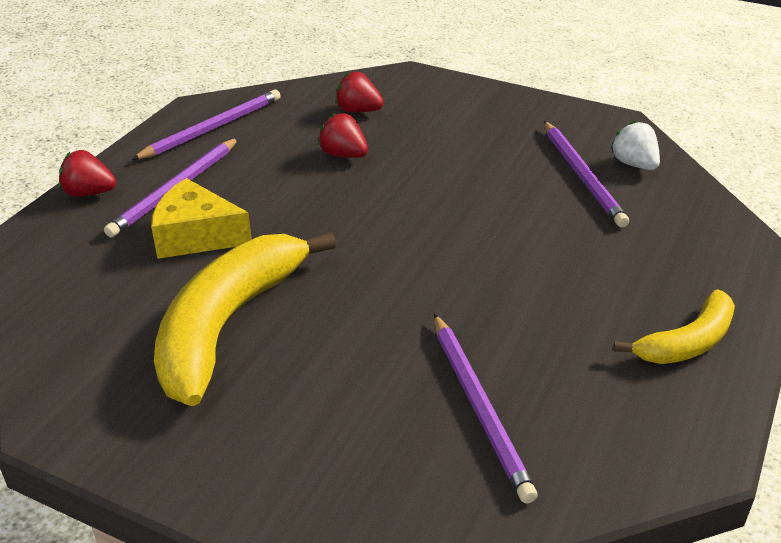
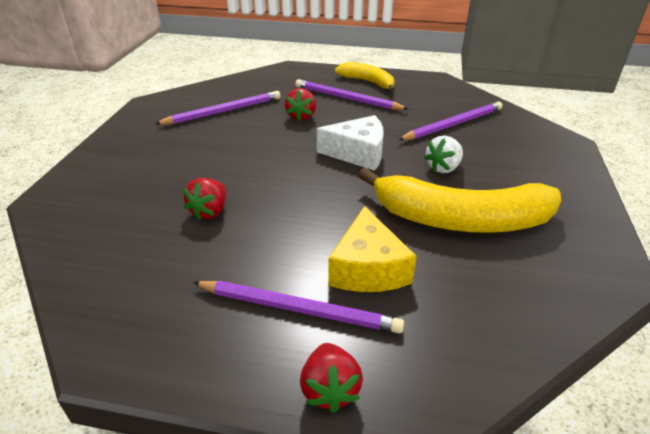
camera: 105 degrees left, 0 degrees up
purple pencil [131,90,281,160] -> purple pencil moved to [295,79,408,110]
red strawberry [335,72,384,113] -> red strawberry moved to [284,88,316,121]
white strawberry [610,120,660,170] -> white strawberry moved to [424,135,463,173]
none -> white cheese [317,115,384,171]

